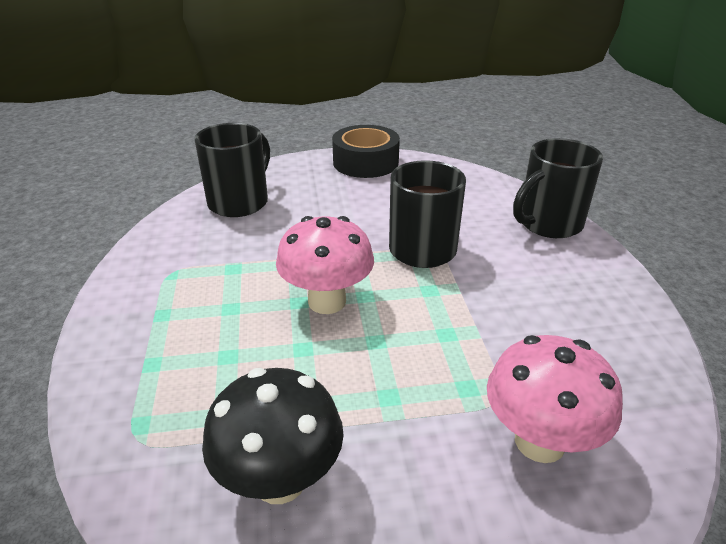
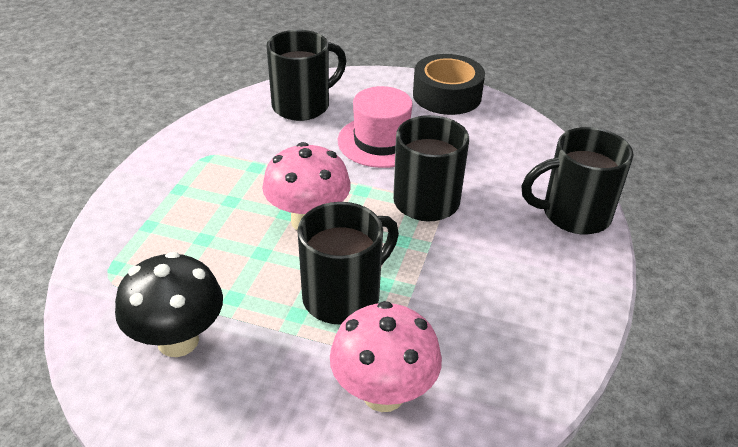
camera: 25 degrees right, 5 degrees up
none -> black mug [297,202,399,325]
none -> pink hat [338,86,413,168]

